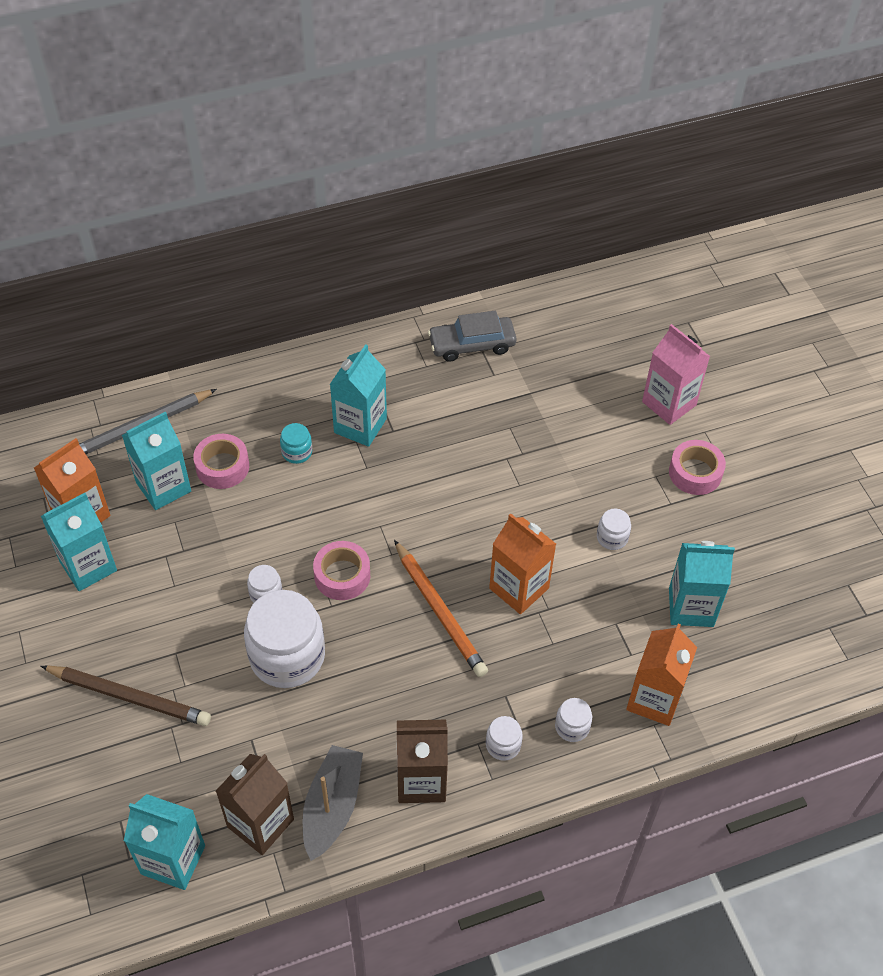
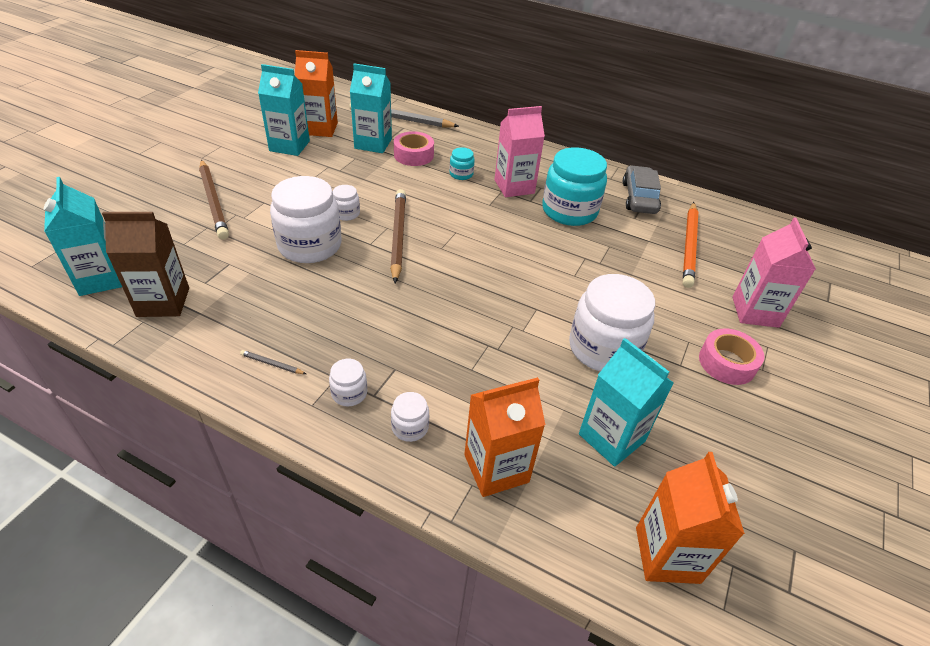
camera: 45 degrees right, 10 degrees down
grey boat [303,745,363,861] -> none
pink tape [313,541,370,600] -> brown pencil [390,189,406,283]
turquoise carton [330,344,387,447] -> pink carton [495,106,545,197]
orange pencil [394,540,488,677] -> orange pencil moved to [683,202,698,288]
brown carton [397,720,448,803] -> grey pencil [240,350,306,374]
grey car [428,311,517,362] -> grey car turned 60 degrees clockwise [623,165,661,214]
orange carton [489,513,556,614] -> orange carton moved to [636,452,745,584]
white jar [597,508,631,550] -> white jar [569,274,655,371], size x2.23
none -> turquoise jar [542,147,607,226]

